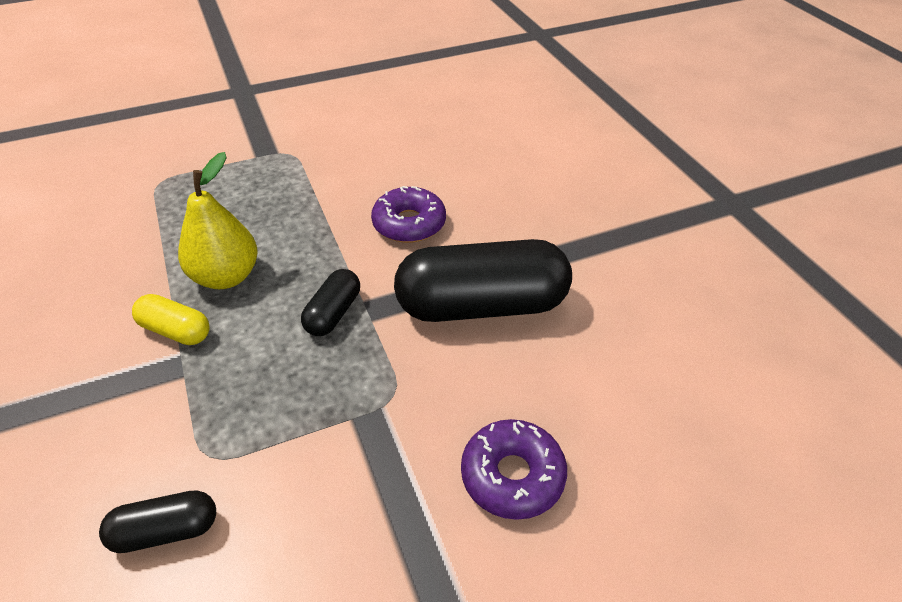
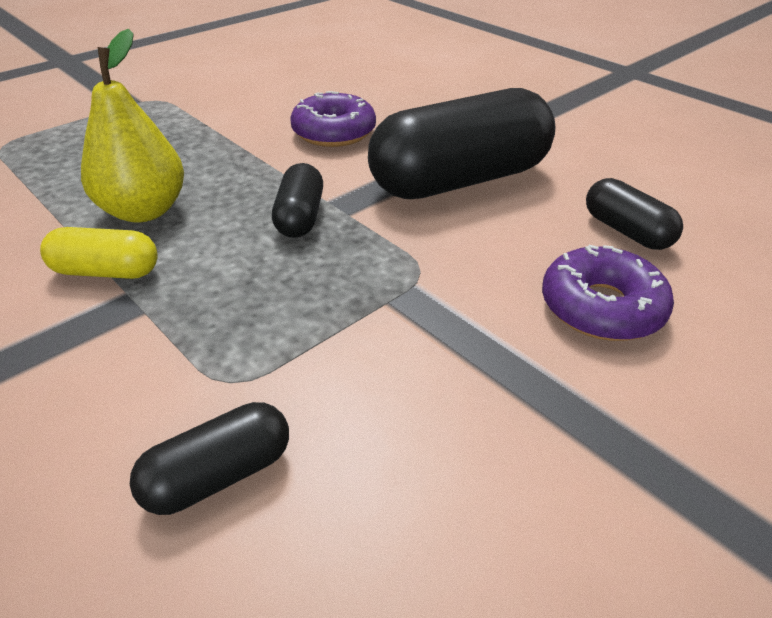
camera: 20 degrees left, 5 degrees down
none -> black capsule [586,178,683,250]

